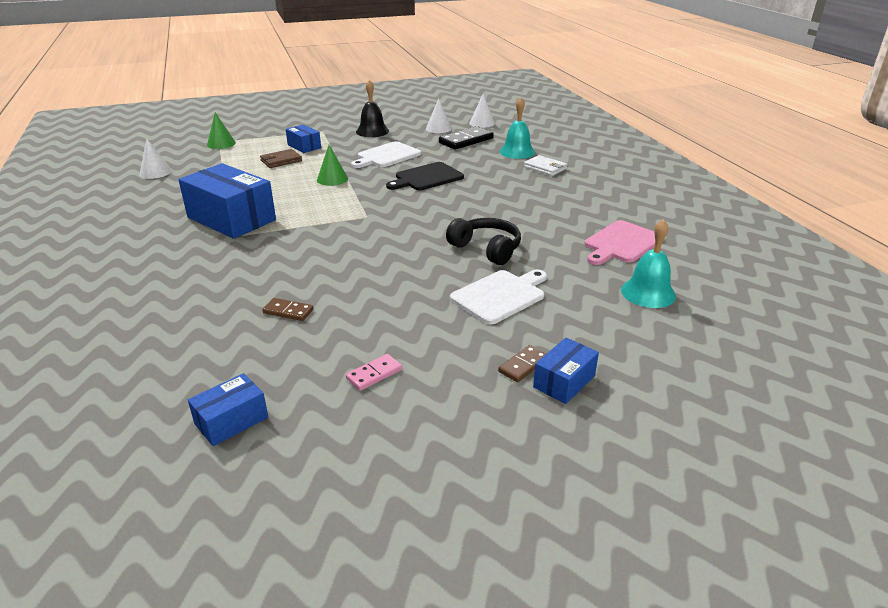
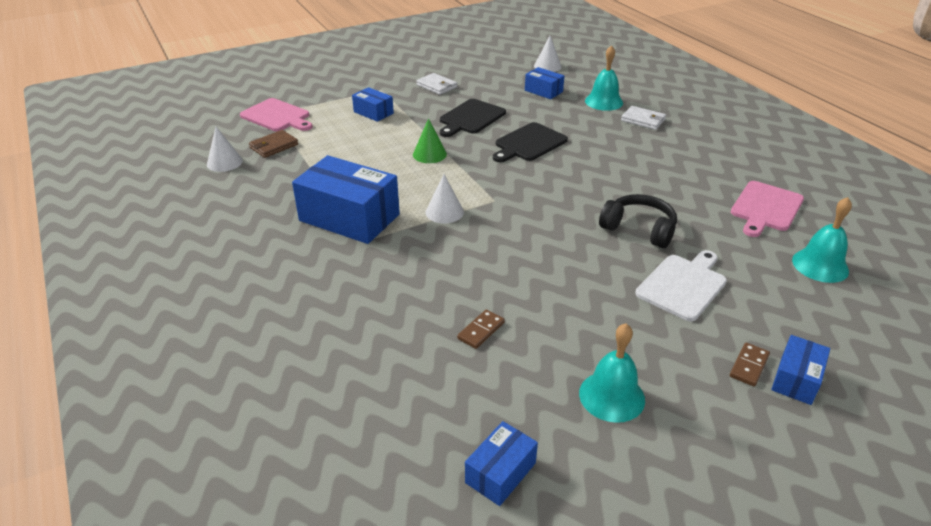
camera: 10 degrees left, 5 degrees up
green cone [207,112,236,149] -> pink cutting board [240,98,313,131]
brown wallet [260,149,302,168] -> brown wallet moved to [249,130,298,158]
brown domino [262,298,314,321] -> brown domino turned 60 degrees counterclockwise [457,309,505,349]
pink domino [346,354,402,391] -> turquoise bell [579,323,645,423]
white cutting board [351,141,421,168] -> black cutting board [440,99,506,137]
black bell [356,80,389,137] -> white wallet [416,73,457,95]
white cone [426,98,452,133] -> white cone moved to [426,174,464,223]
black domino [439,126,493,150] -> blue box [525,67,564,99]

